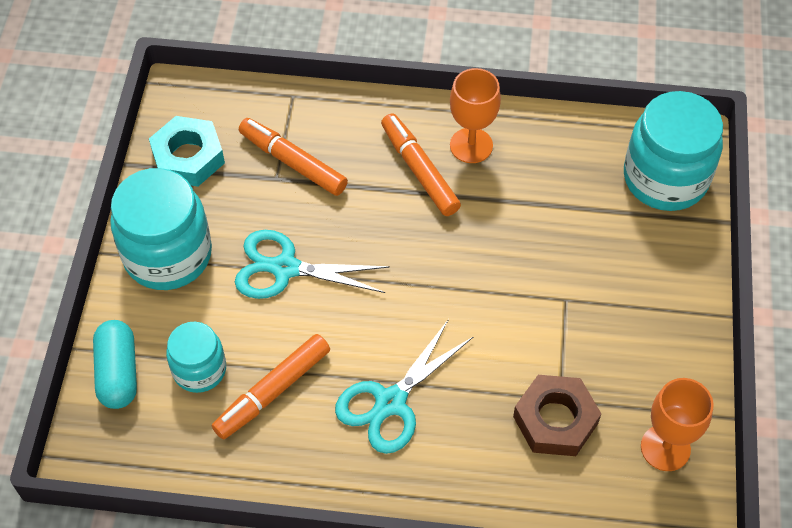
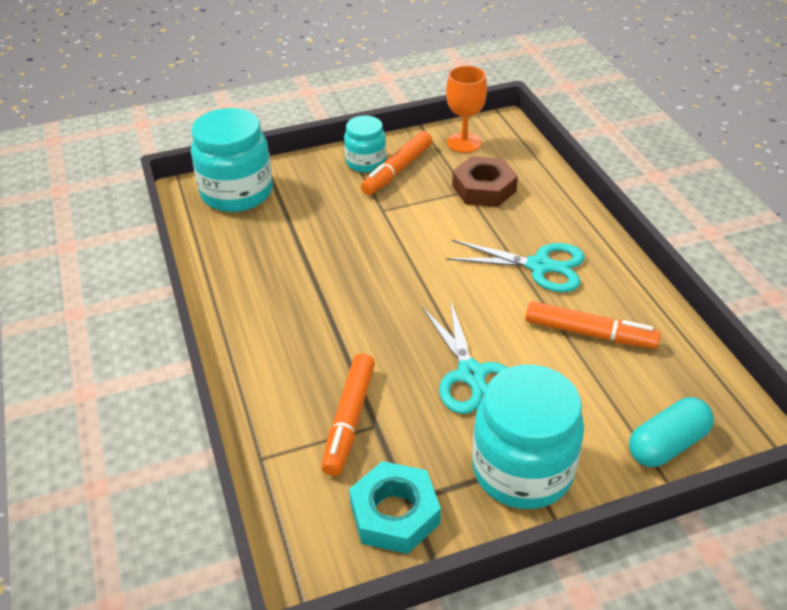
camera: 115 degrees left, 15 degrees down
turquoise jar [166,322,226,393] -> turquoise jar moved to [344,116,386,173]
orange marker [381,113,461,216] -> orange marker moved to [361,131,432,195]
orange goblet [450,68,501,163] -> none

